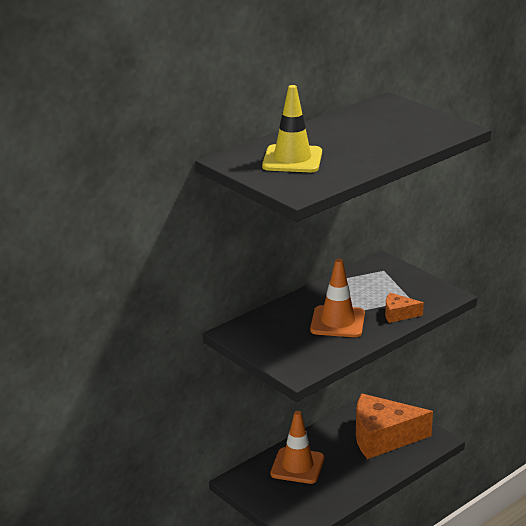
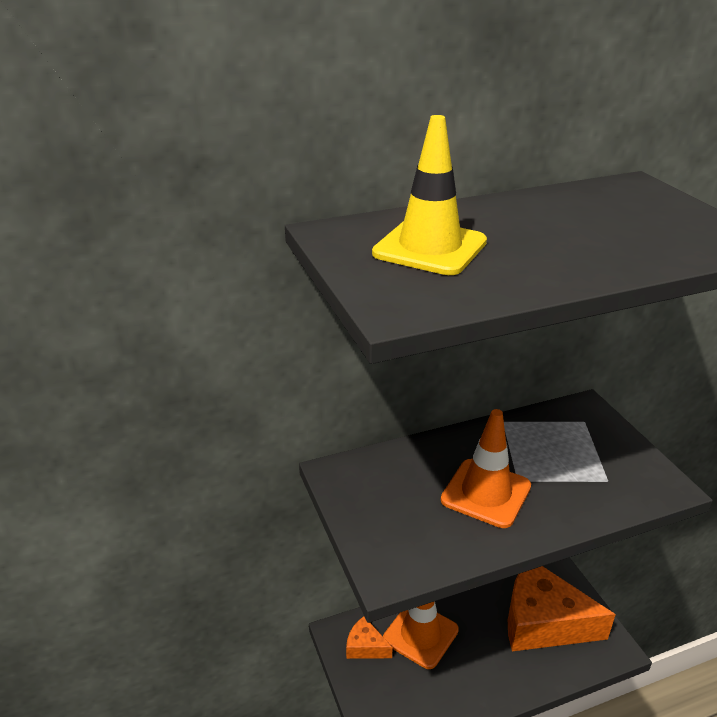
camera: 20 degrees right, 5 degrees up
orange cheese [385,293,424,323] -> orange cheese moved to [346,616,393,659]

